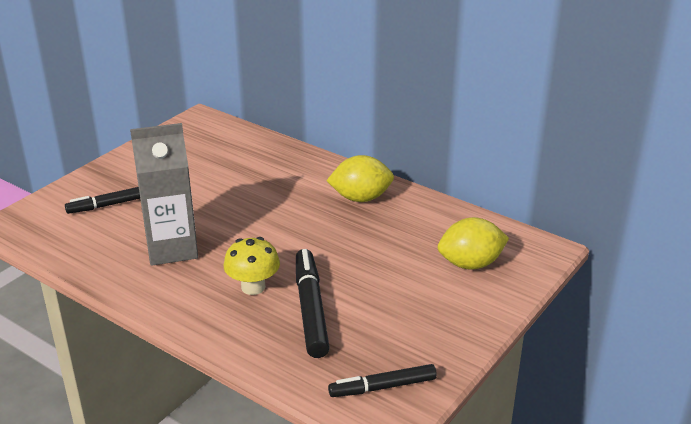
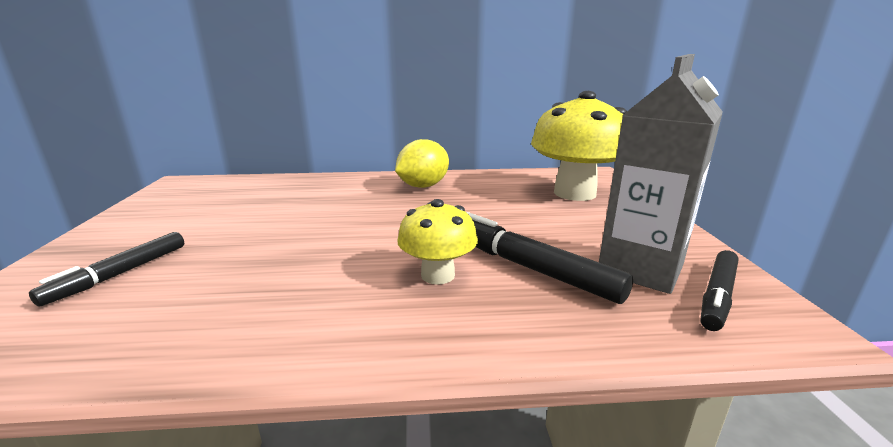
camera: 40 degrees left, 10 degrees down
grey carton [130,123,198,266] -> grey carton moved to [599,54,723,294]
yellow lemon [438,217,509,270] -> yellow mushroom [531,91,627,201]

